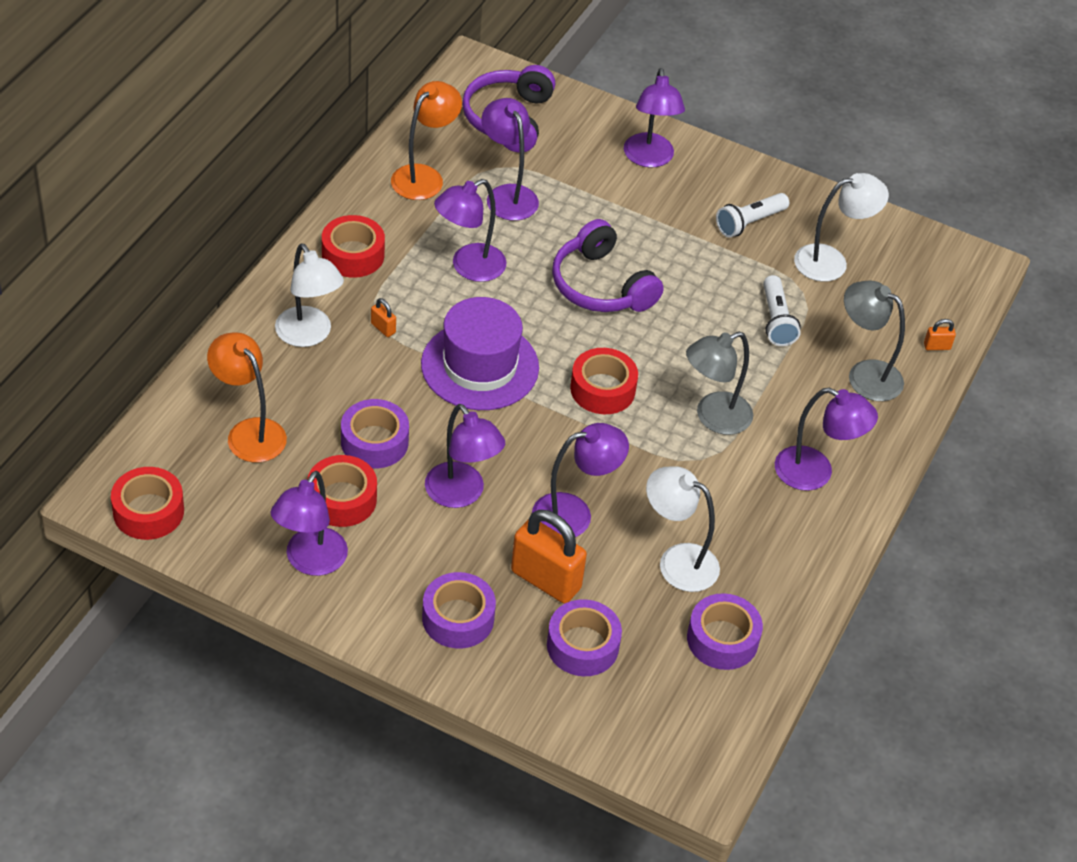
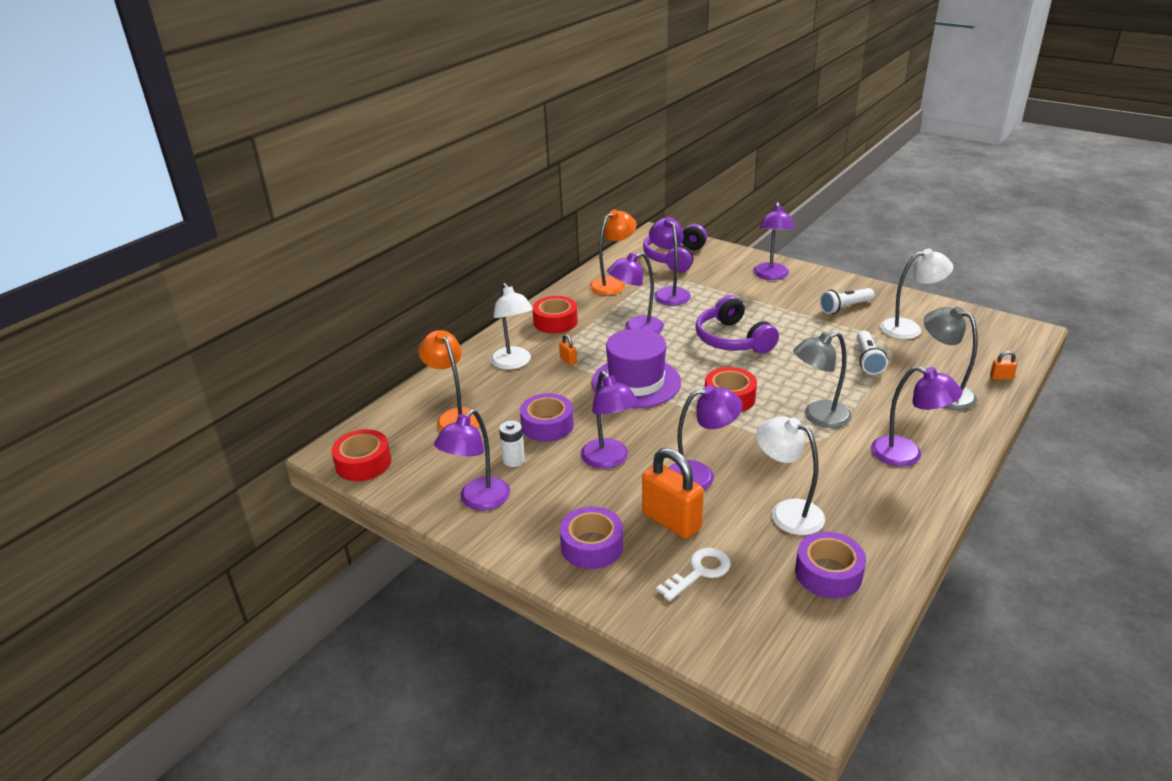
camera: 15 degrees right, 15 degrees down
red tape [307,455,377,527] -> white battery [499,421,525,467]
purple tape [547,599,622,676] -> white key [656,548,731,601]

